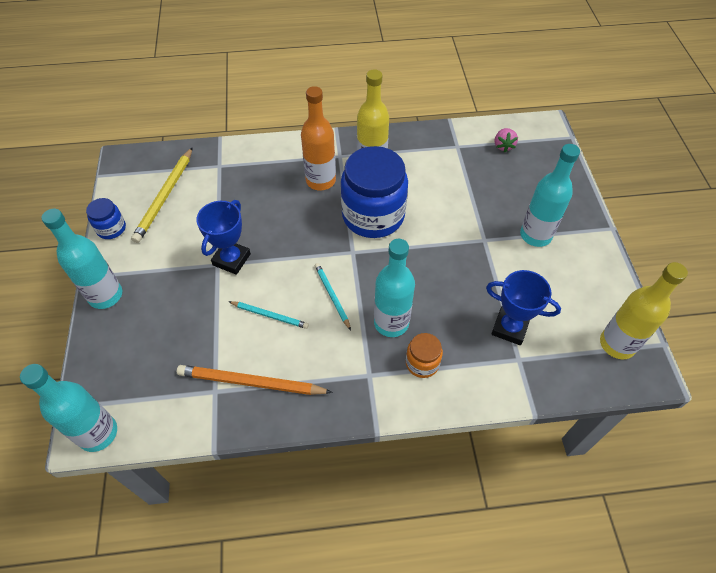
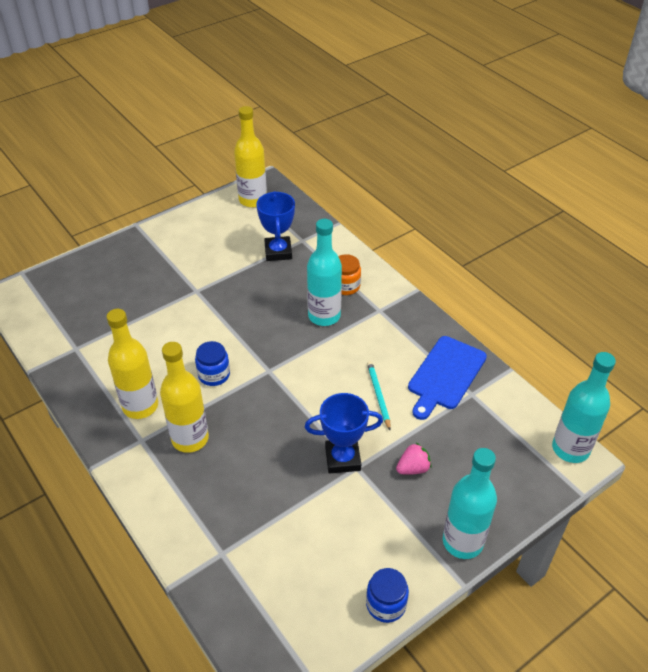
camera: 120 degrees left, 10 degrees down
yellow pencil [131,147,193,243] -> none
orange pencil [177,365,333,395] -> blue cutting board [408,336,487,420]
orange bottle [301,86,336,190] -> yellow bottle [160,342,209,453]
turquoise pencil [315,263,351,330] -> none
blue jar [341,146,408,238] -> blue jar [195,341,230,386], size x0.46
pink strawberry [495,128,518,152] -> pink strawberry moved to [396,443,432,475]
turquoise bottle [520,144,580,247] -> none

